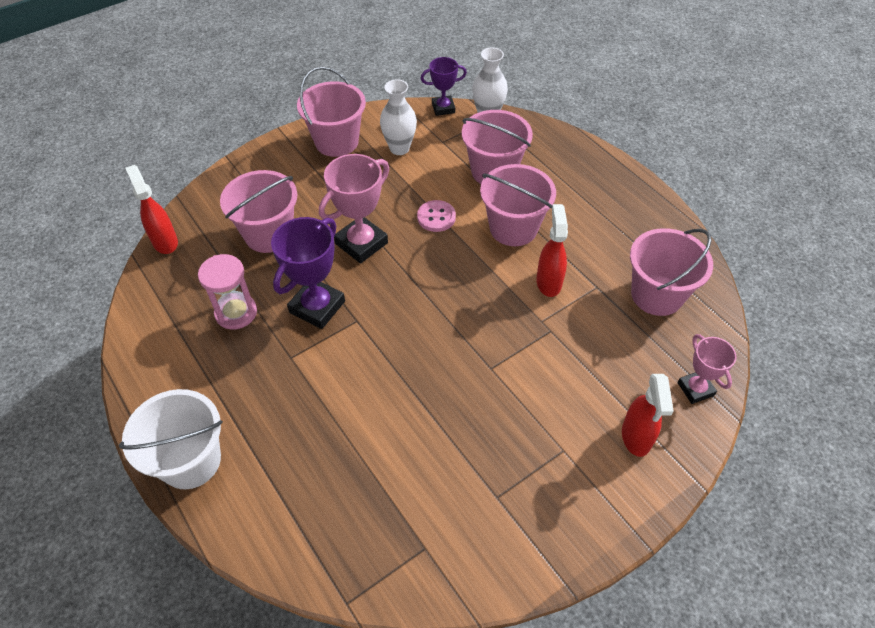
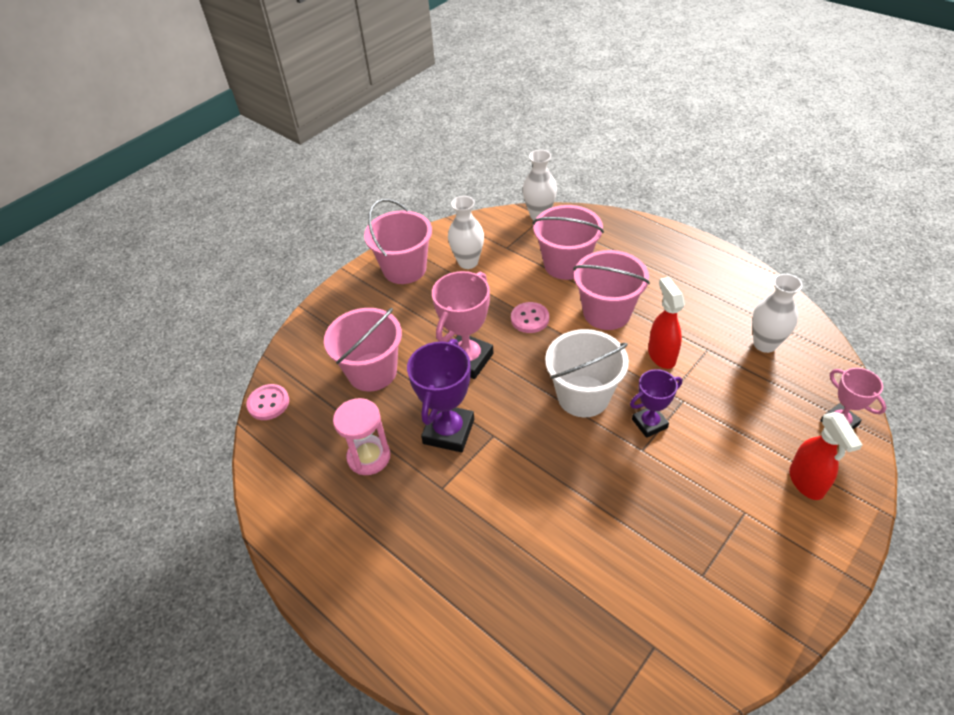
camera: 10 degrees left, 5 degrees down
white bucket [119,389,223,489] -> white bucket moved to [545,329,629,417]
red spray bottle [126,165,178,254] -> pink button [246,384,289,420]
purple trophy [421,57,467,116] -> purple trophy moved to [630,369,682,438]
pink bucket [630,228,713,316] -> white vase [752,274,803,353]

